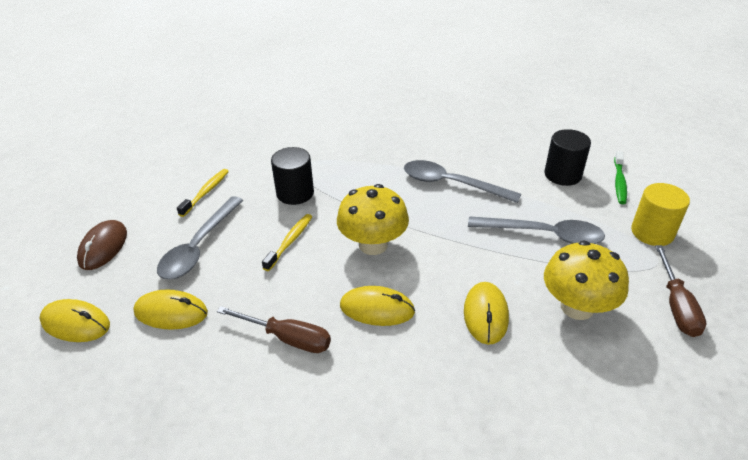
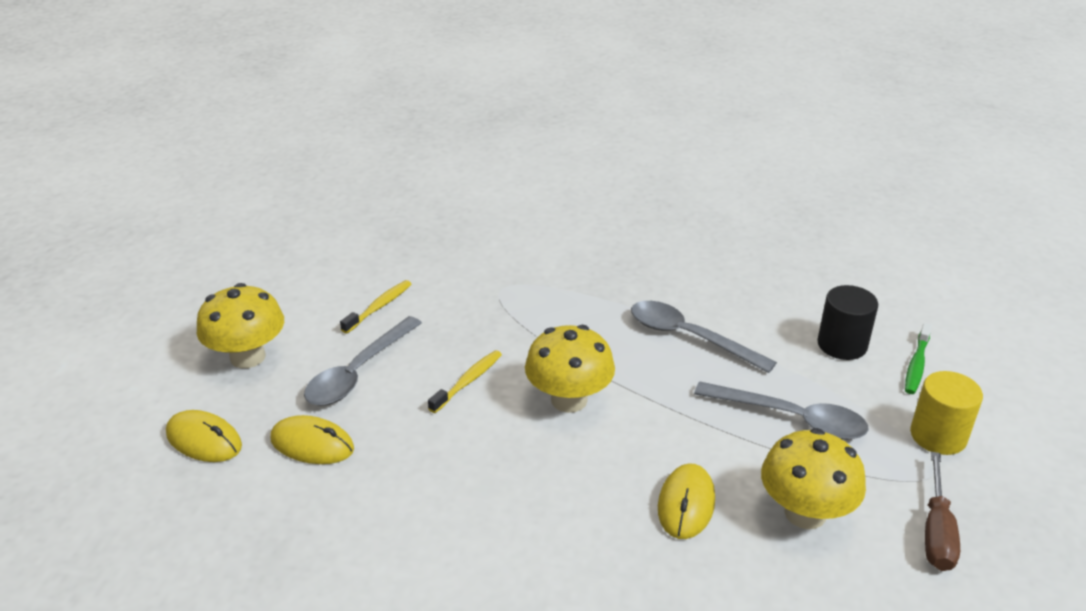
camera: 10 degrees right, 5 degrees down
brown mouse [77,220,127,270] -> yellow mushroom [197,283,284,368]
brown screwdriver [217,306,331,353] -> none
black cylinder [271,147,314,205] -> none
yellow mouse [340,286,415,326] -> none

